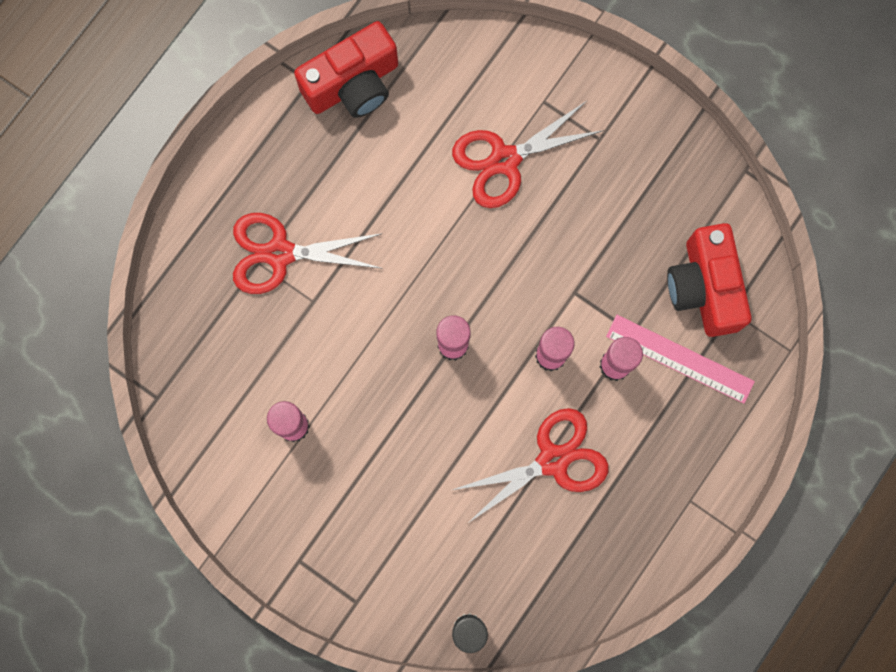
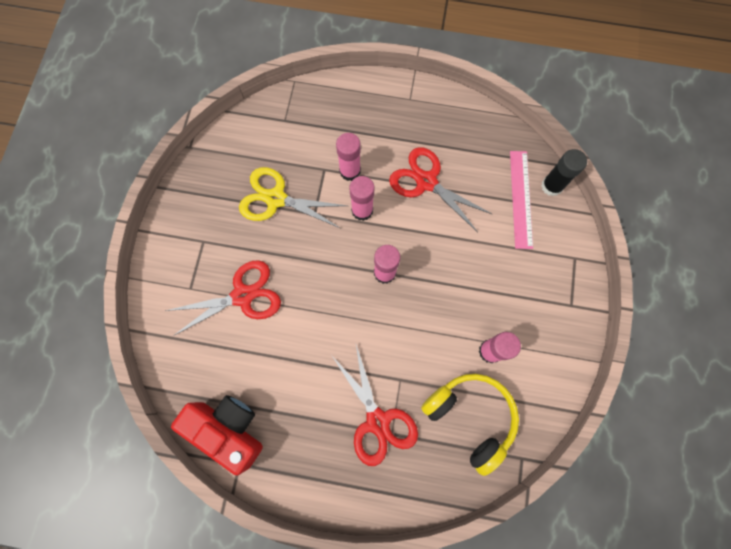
camera: 115 degrees left, 5 degrees down
red scissors [452,101,604,208] -> red scissors turned 60 degrees counterclockwise [165,260,281,336]
pink ruler [606,315,755,404] -> pink ruler moved to [510,151,533,249]
red camera [667,223,752,337] -> none
none -> yellow scissors [239,167,347,228]
none -> yellow headphones [421,374,519,476]

